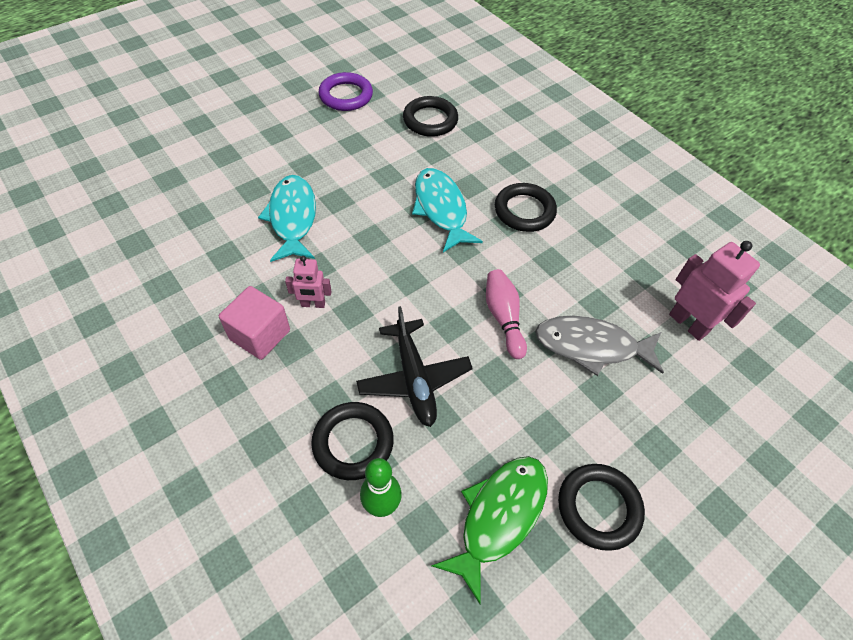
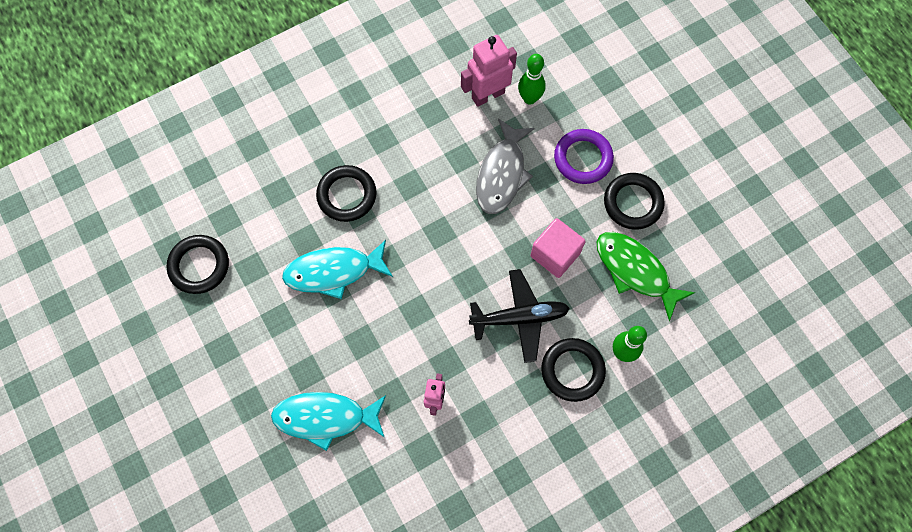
camera: 80 degrees left, 15 degrees up
pink cube [219,286,290,360] -> pink cube moved to [531,218,586,278]
purple ring [318,72,373,111] -> purple ring moved to [554,129,614,184]
pink bowling pin [486,269,527,359] -> none
none -> green bowling pin [518,54,546,105]

